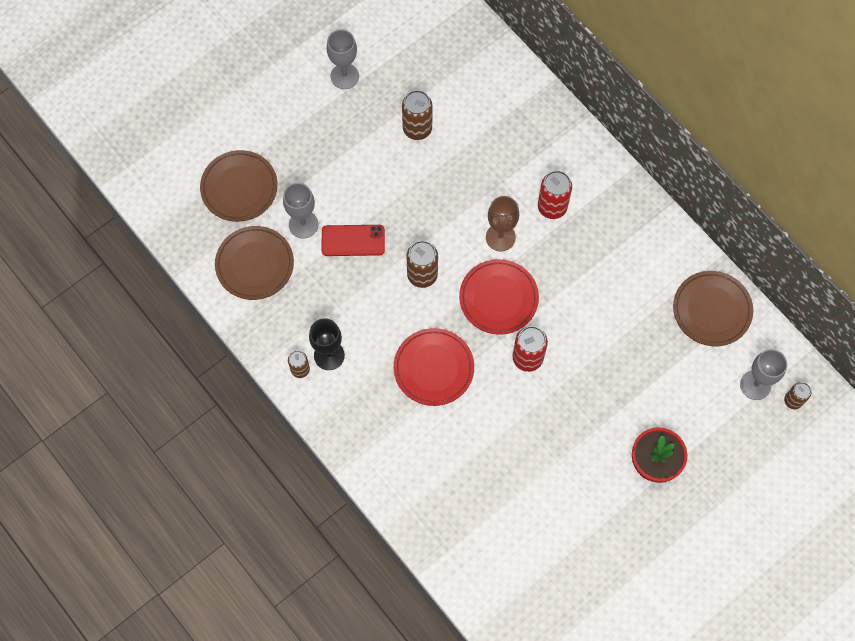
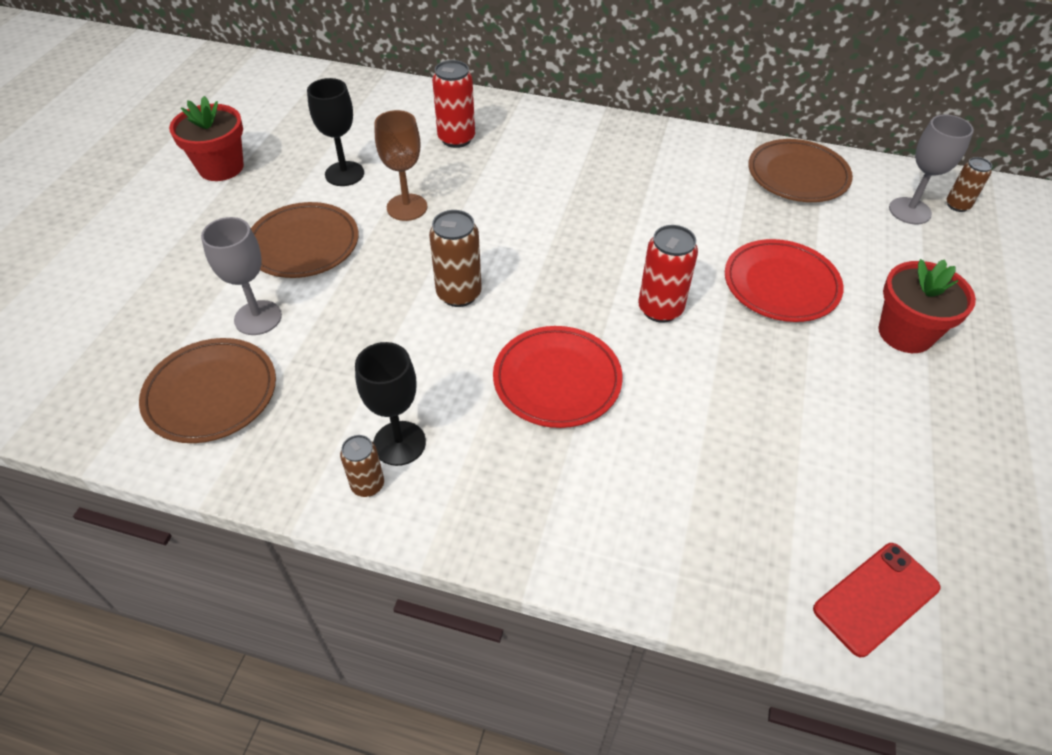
camera: 35 degrees left, 20 degrees down
brown plate [200,150,278,222] -> brown plate moved to [251,202,359,278]
red phone [322,225,385,256] -> red phone moved to [813,543,940,657]
grey goblet [327,29,359,89] -> red flower pot [169,96,244,181]
brown can [402,90,432,140] -> black goblet [307,78,364,186]
red plate [459,259,539,335] -> red plate moved to [725,239,844,322]
brown goblet [486,196,519,251] -> brown goblet moved to [374,110,427,221]
red can [538,171,572,219] -> red can moved to [432,60,475,148]

